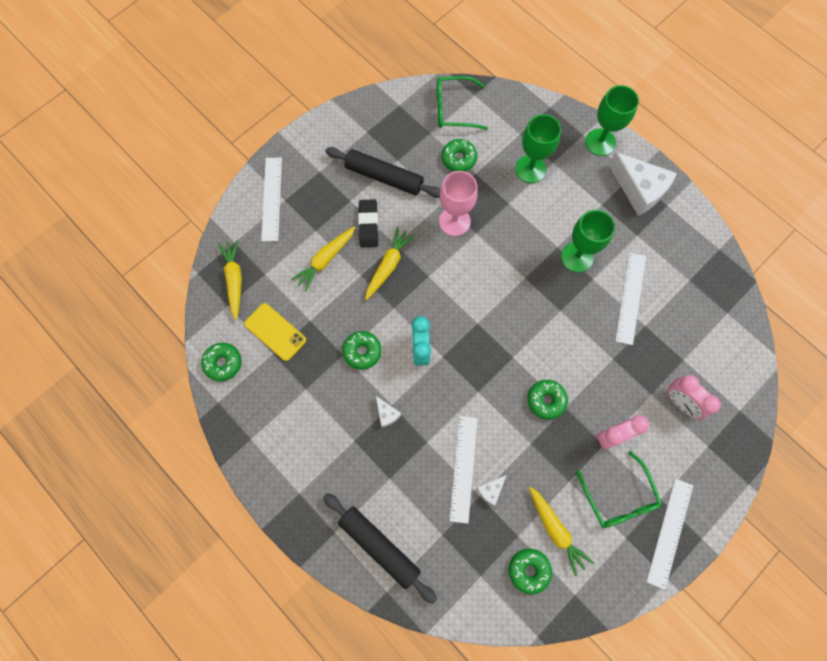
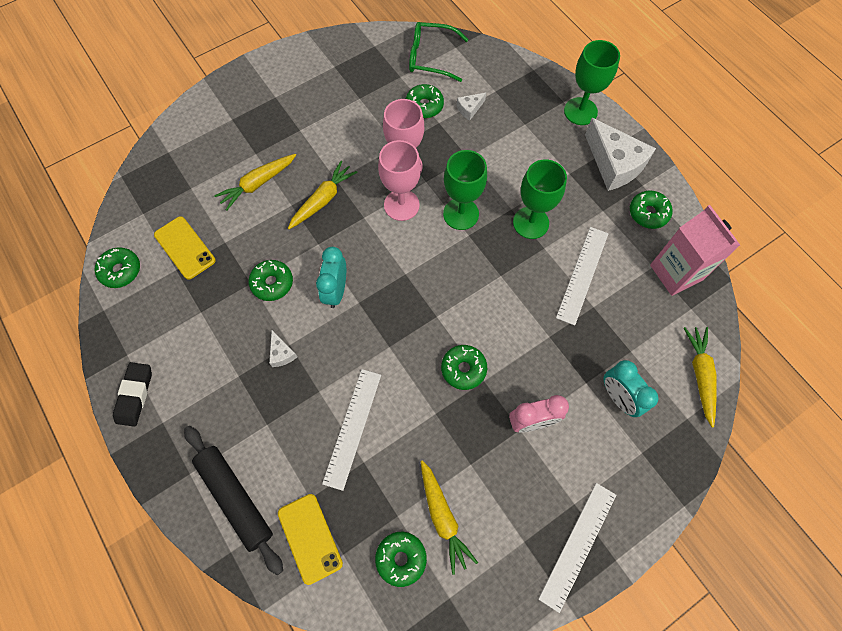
camera: 10 degrees right, 5 degrees down
yellow carrot [218,240,242,320] -> yellow carrot moved to [684,327,717,428]
white ruler [261,158,282,241] -> none
black rolling pin [325,147,440,198] -> none
black eraser [358,199,378,248] -> black eraser moved to [113,362,152,427]
white cheese [476,475,506,506] -> white cheese moved to [457,93,486,121]
green goblet [515,114,561,183] -> green goblet moved to [443,150,487,230]
green glasses [577,451,662,528] -> none
pink clock [667,375,721,419] -> turquoise clock [603,360,659,417]
none -> yellow phone [278,494,343,585]
none -> pink goblet [378,140,421,221]
none -> green donut [630,190,673,229]
none -> pink carton [650,205,740,296]

